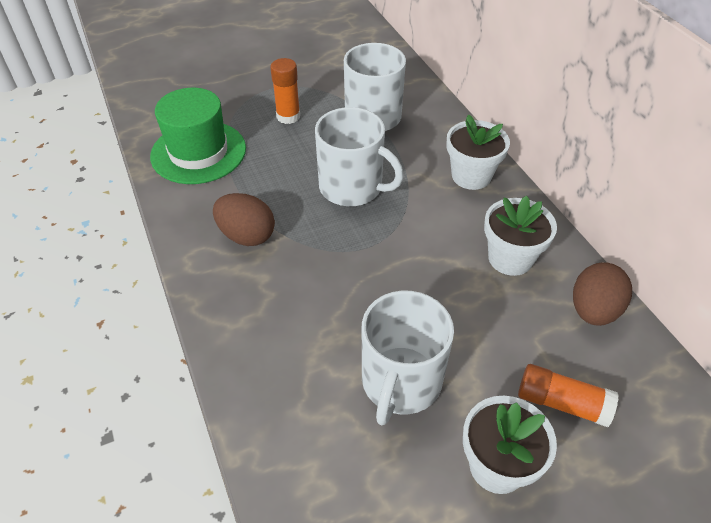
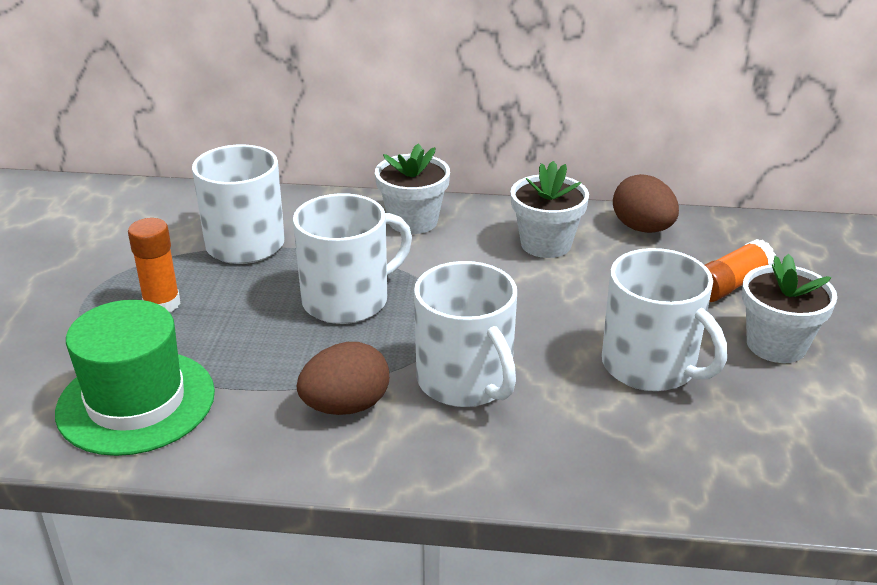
camera: 60 degrees left, 15 degrees down
none -> white mug [414,261,517,407]

